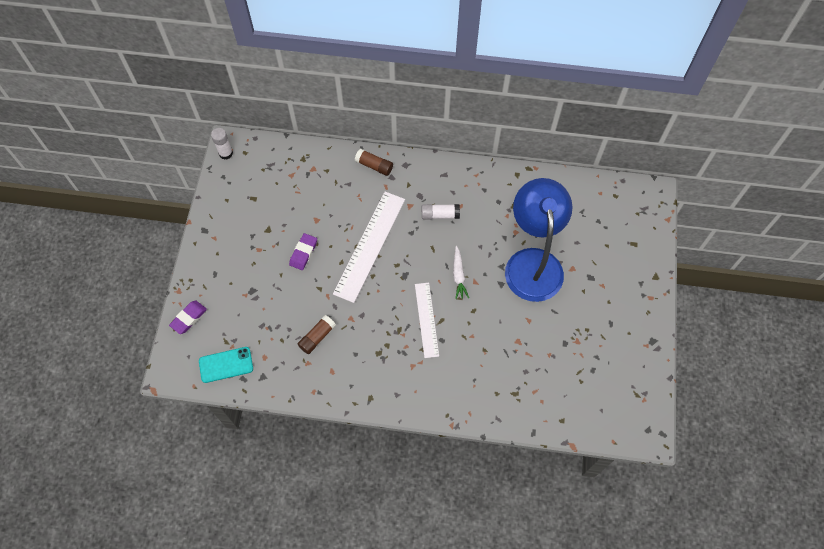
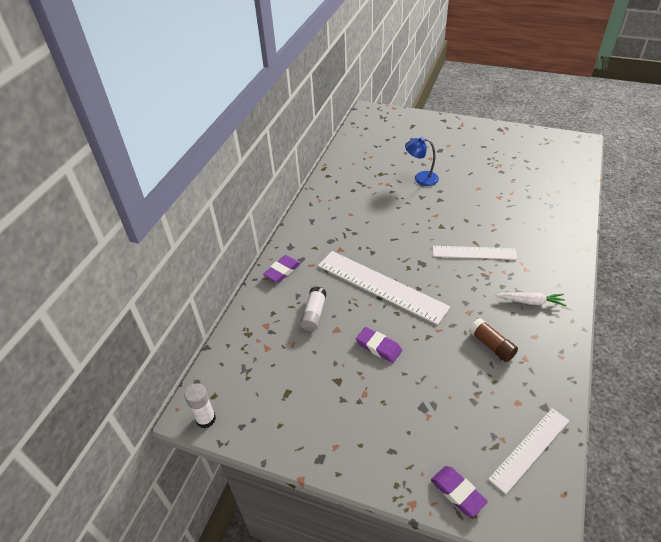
camera: 75 degrees left, 20 degrees down
turquoise phone [199,347,253,383] -> white ruler [488,408,569,494]
brown glue stick [355,149,393,176] -> purple eraser [263,255,300,282]
white glue stick [422,204,460,220] -> white glue stick moved to [300,286,327,331]
white carrot [453,246,469,299] -> white carrot moved to [496,292,566,306]
blue lamp [505,178,572,302] -> blue lamp [405,137,439,186], size x0.45

